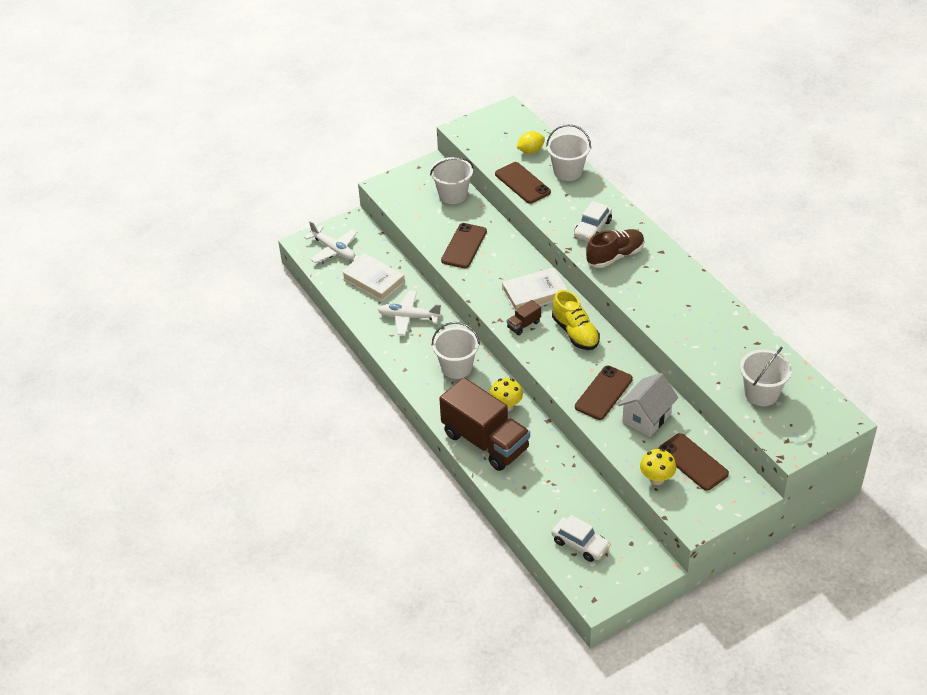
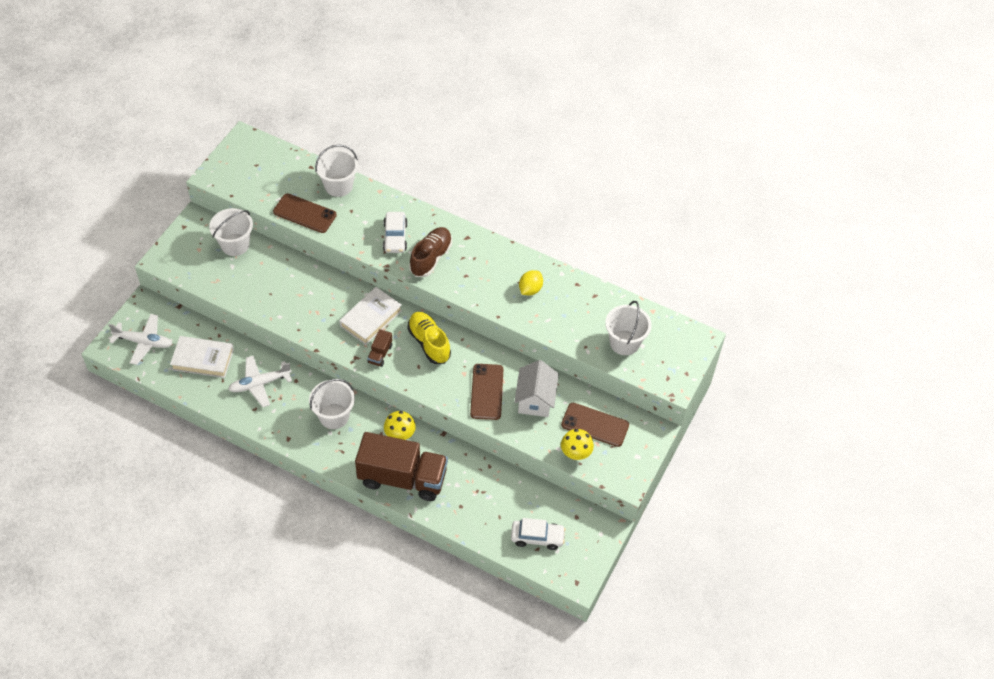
camera: 35 degrees left, 10 degrees up
brown phone [441,223,487,268] -> none
yellow lemon [516,131,545,154] -> yellow lemon moved to [519,270,543,295]
yellow shoe [552,290,600,350] -> yellow shoe turned 150 degrees counterclockwise [408,312,451,364]

